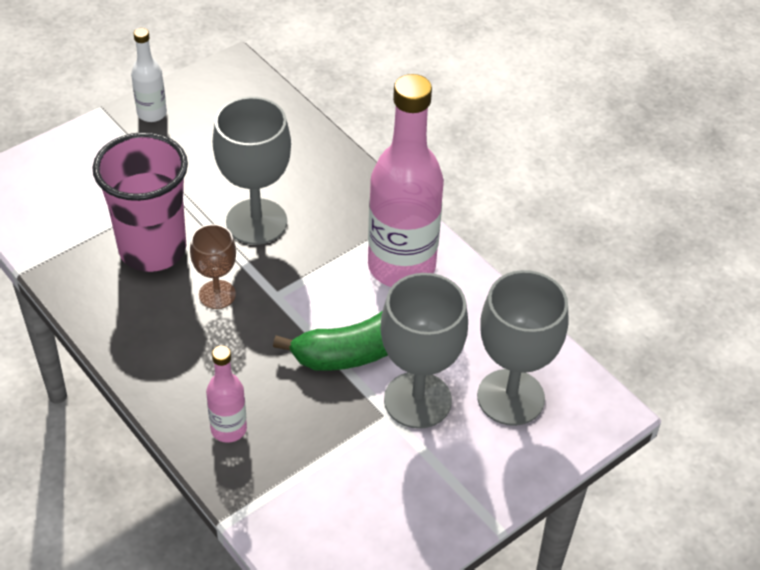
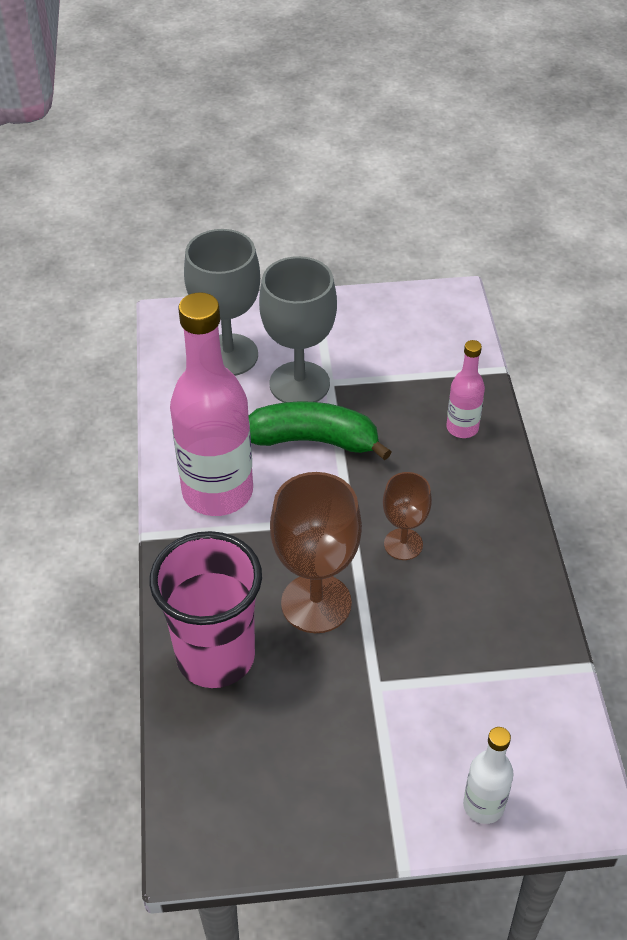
camera: 145 degrees left, 0 degrees up
pink cup [92,132,188,272] -> pink cup moved to [149,531,262,688]
white bottle [131,28,167,122] -> white bottle moved to [463,727,514,824]
grey goblet [213,97,291,245] -> brown goblet [270,472,362,633]

